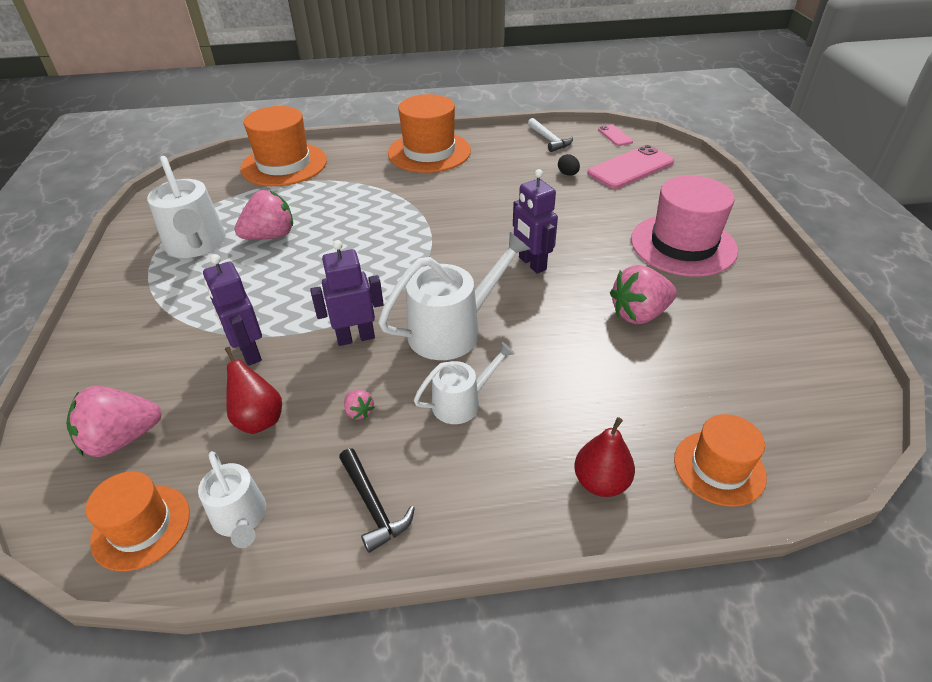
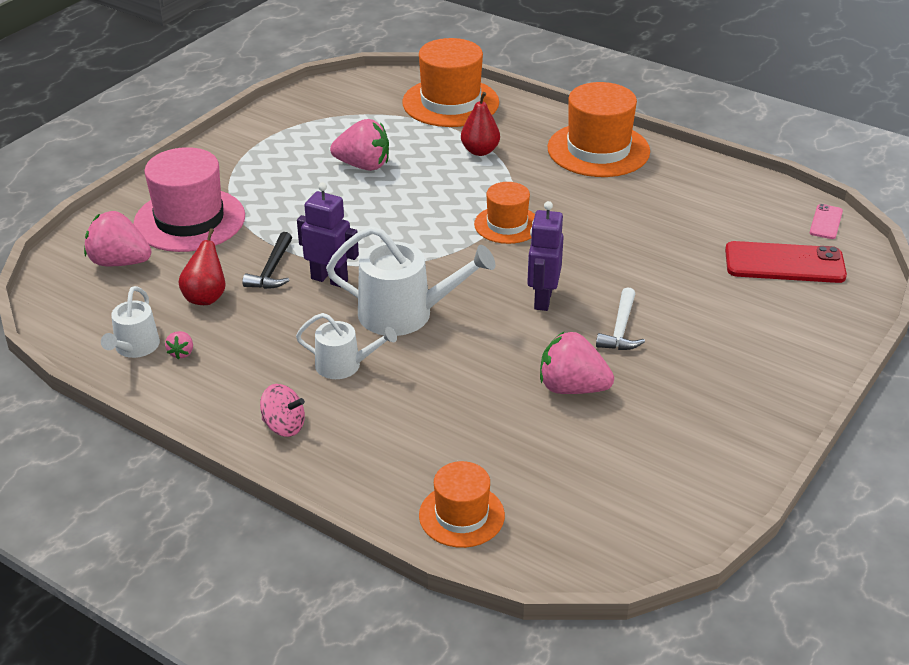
camera: 40 degrees right, 5 degrees down
orange hat [86,471,190,571] -> orange hat moved to [474,182,535,244]
white watering can [147,156,226,258] -> none
purple robot [203,254,262,366] -> none
black hammer [339,448,415,553] -> black hammer moved to [242,232,292,289]
pink strawberry [344,390,375,419] -> pink strawberry moved to [165,331,193,359]
white hammer [528,118,573,152] -> white hammer moved to [596,287,645,350]
black egg [558,154,580,176] -> none
red pear [574,417,635,497] -> red pear moved to [461,92,500,156]
pink phone [587,145,674,189] -> red phone [725,241,847,283]
pink hat [631,175,738,277] -> pink hat moved to [133,147,245,252]
none -> pink spinning top [260,384,305,437]

